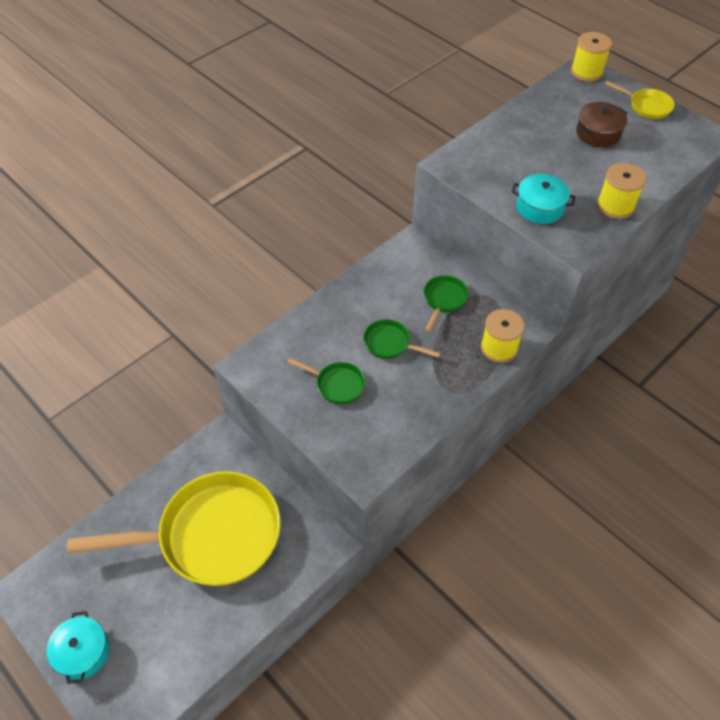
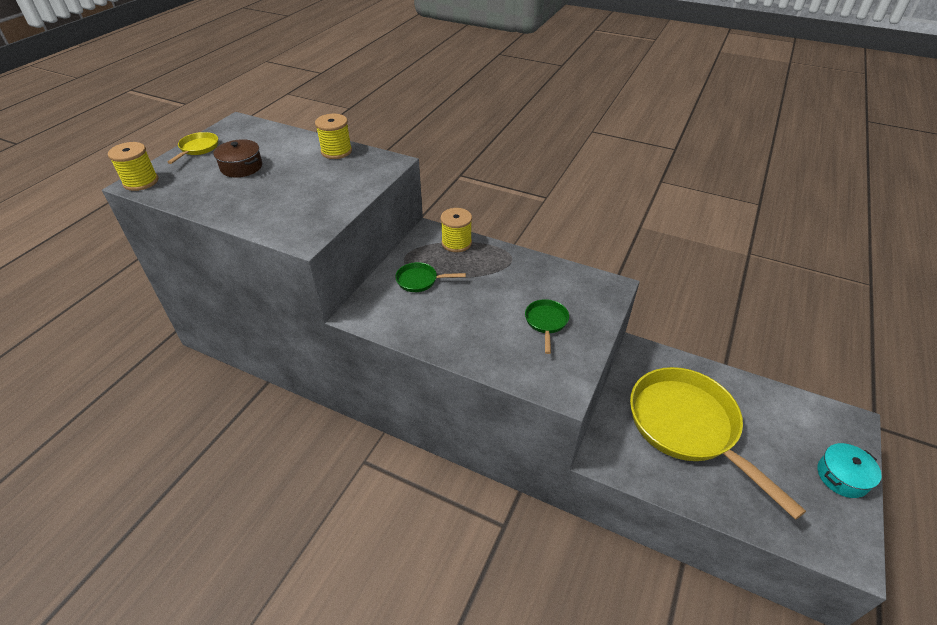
camera: 110 degrees left, 10 degrees down
green pan [363,319,441,359] -> none
turquoise pot [512,174,576,224] -> none

